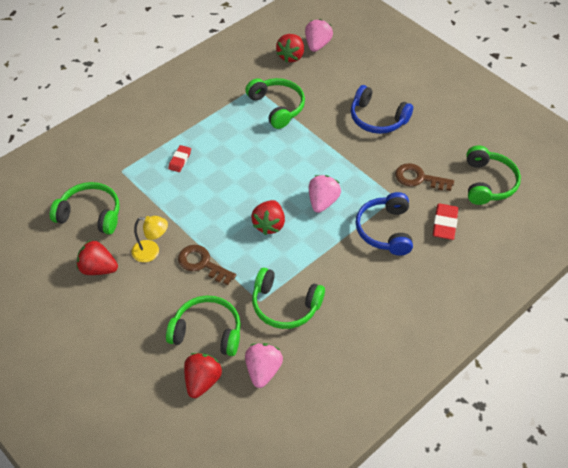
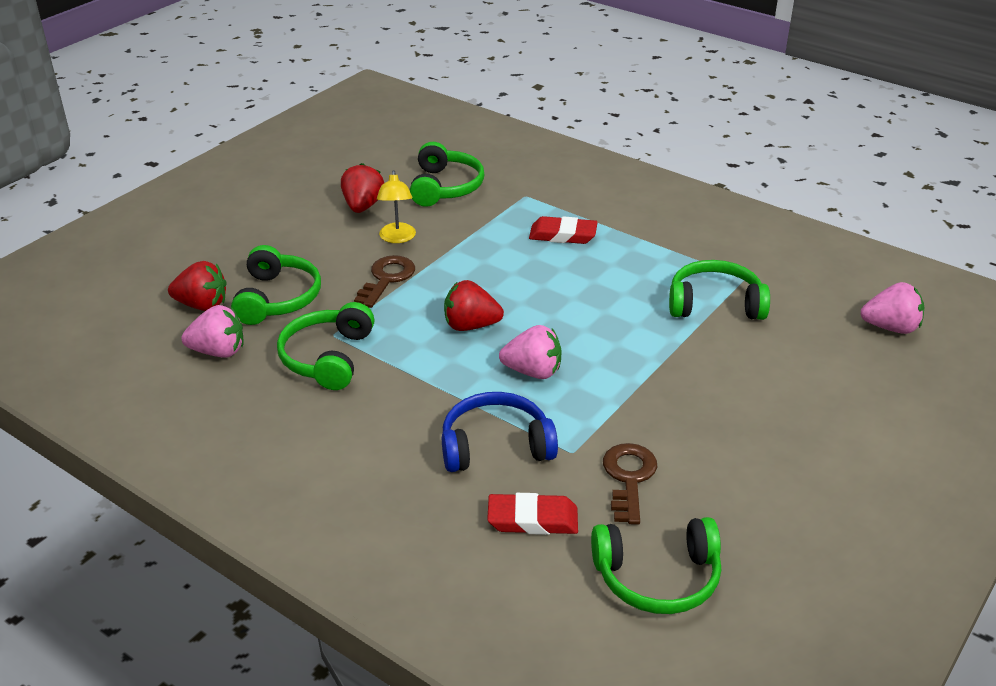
camera: 80 degrees right, 15 degrees down
red eraser [168,145,191,172] -> red eraser [529,216,597,244], size x1.52
green headphones [245,78,305,129] -> green headphones turned 135 degrees counterclockwise [669,260,770,320]
red strawberry [276,34,304,63] -> none
blue headphones [351,85,413,134] -> none

